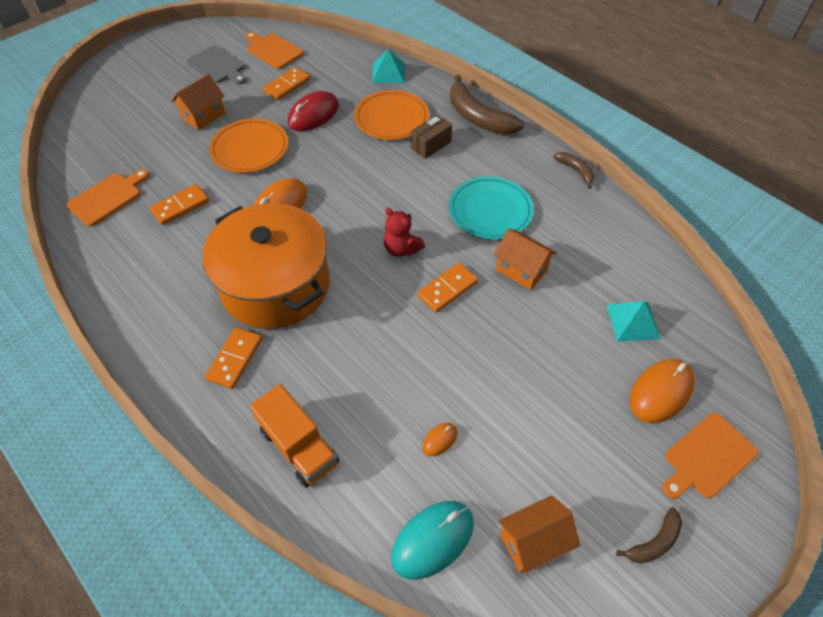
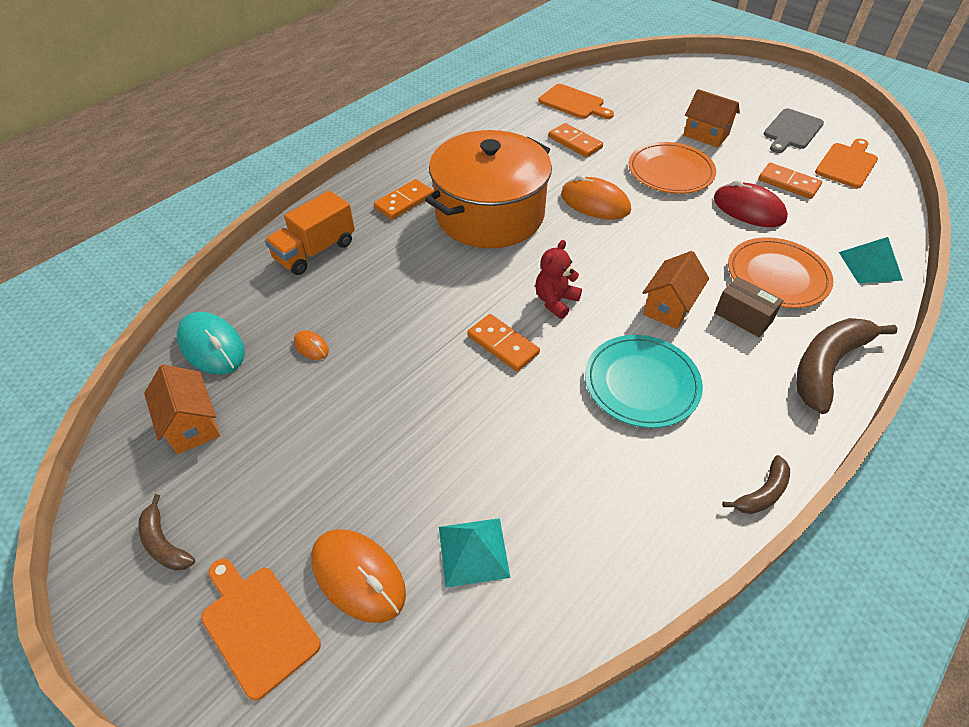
camera: 85 degrees right, 5 degrees down
orange domino [205,327,262,389] -> orange domino turned 60 degrees counterclockwise [374,179,434,220]
orange house [494,228,556,290] -> orange house moved to [642,251,709,329]

